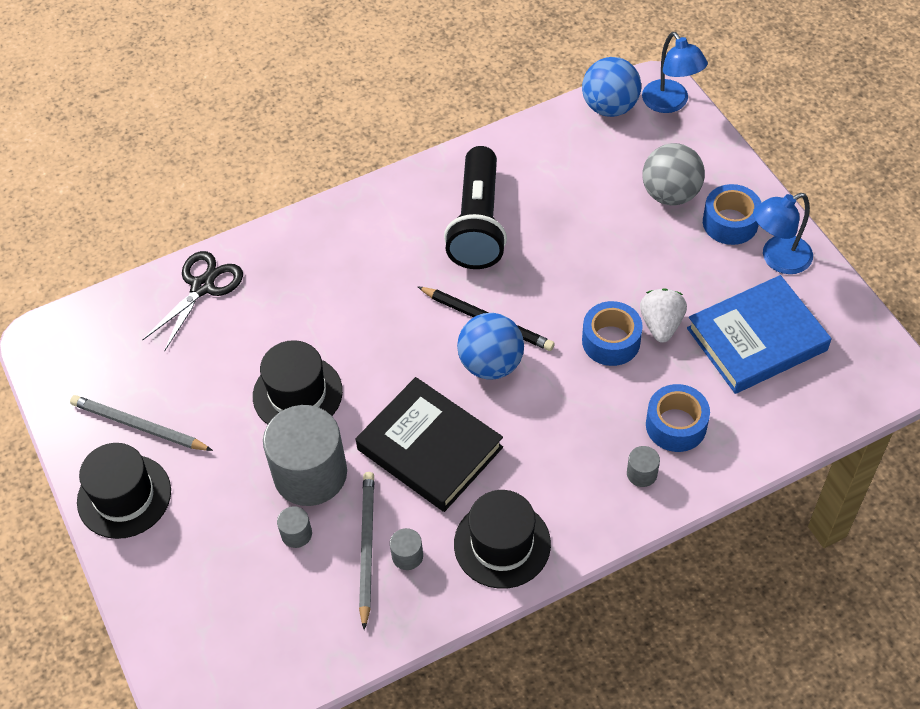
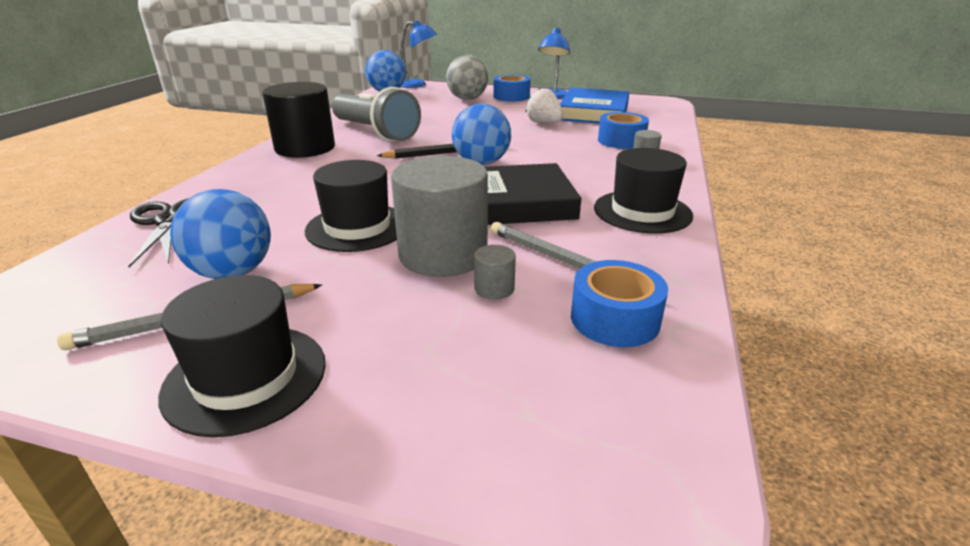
camera: 50 degrees left, 25 degrees down
grey cylinder [390,528,423,570] -> none
black flashlight [444,146,507,269] -> grey flashlight [332,87,421,142]
blue tape [582,301,643,366] -> blue tape moved to [571,260,668,347]
none -> blue ball [170,189,271,279]
none -> black cylinder [262,82,335,158]

